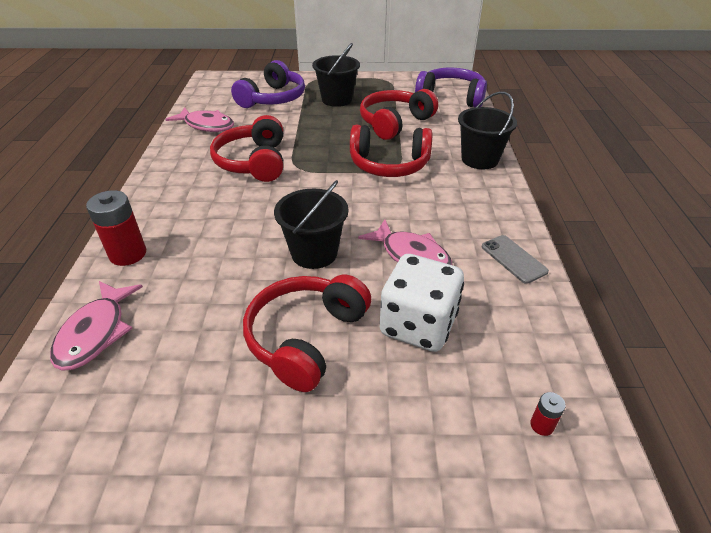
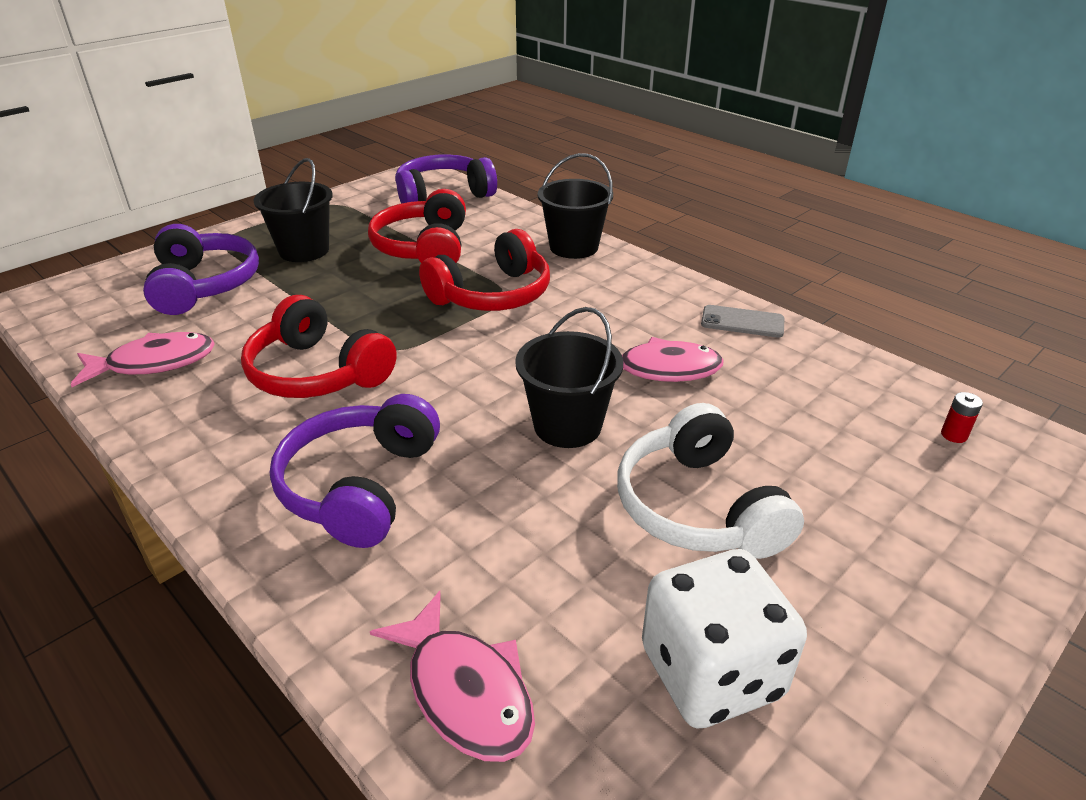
camera: 45 degrees left, 5 degrees down
red battery [86,190,146,266] -> none
red headphones [243,275,371,392] -> white headphones [617,403,804,559]
white dice [380,254,464,352] -> white dice moved to [642,549,807,729]
none -> purple headphones [270,394,440,548]

